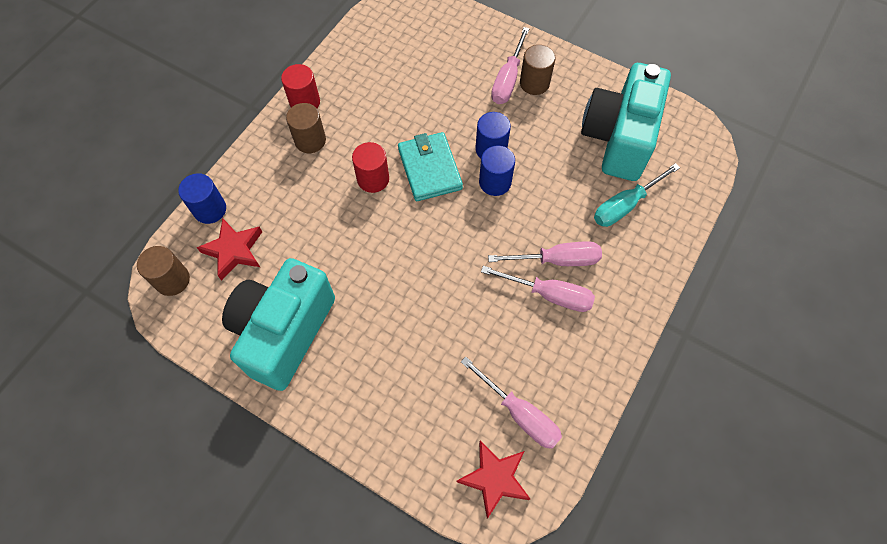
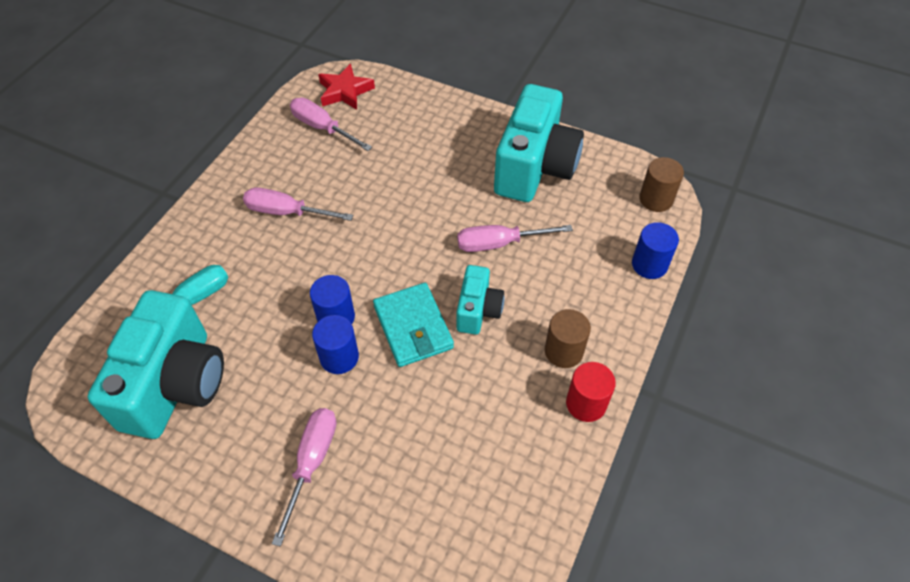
camera: 175 degrees right, 10 degrees down
red star [196,218,262,281] -> none
red cylinder [352,142,389,193] -> turquoise camera [456,265,504,335]
pink screwdriver [488,242,602,266] -> pink screwdriver moved to [457,225,573,252]
brown cylinder [520,45,556,95] -> none

